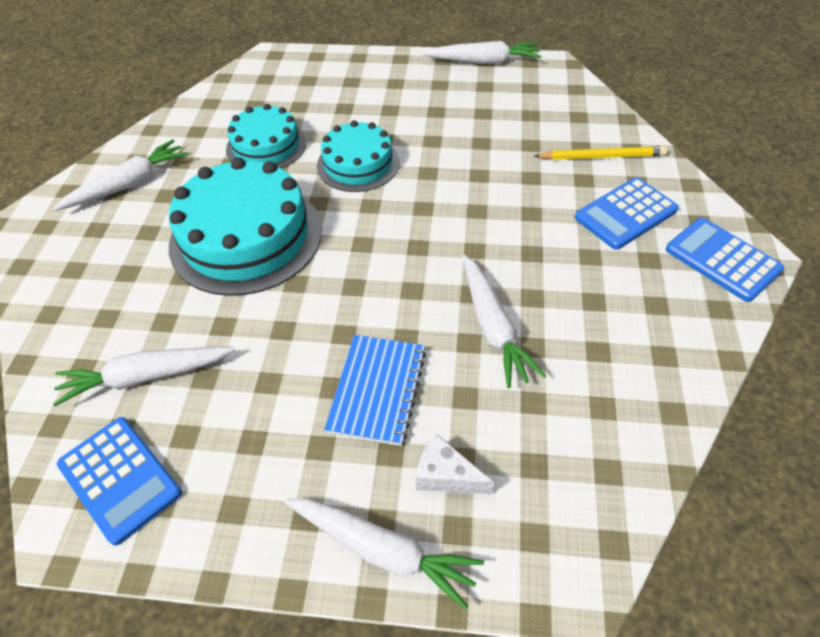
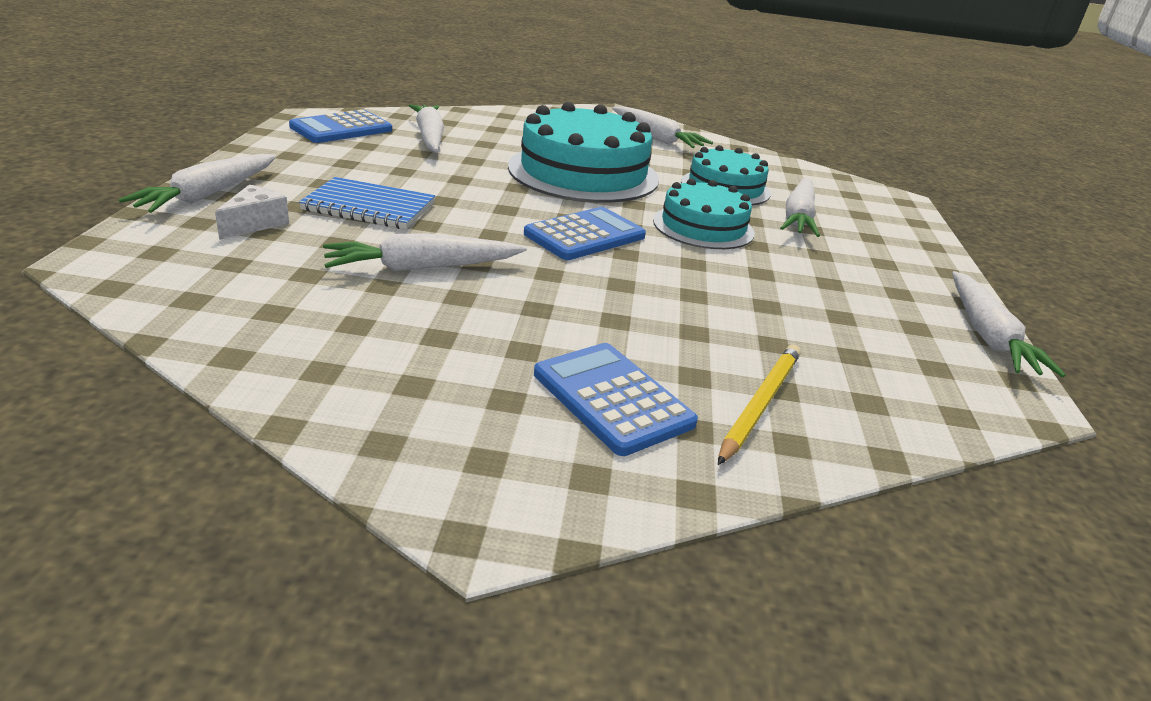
camera: 85 degrees right, 20 degrees down
yellow pencil [534,146,667,160] -> yellow pencil turned 150 degrees counterclockwise [718,345,801,465]
blue calculator [666,218,784,302] -> blue calculator moved to [524,207,646,260]
none -> white carrot [780,177,820,237]

